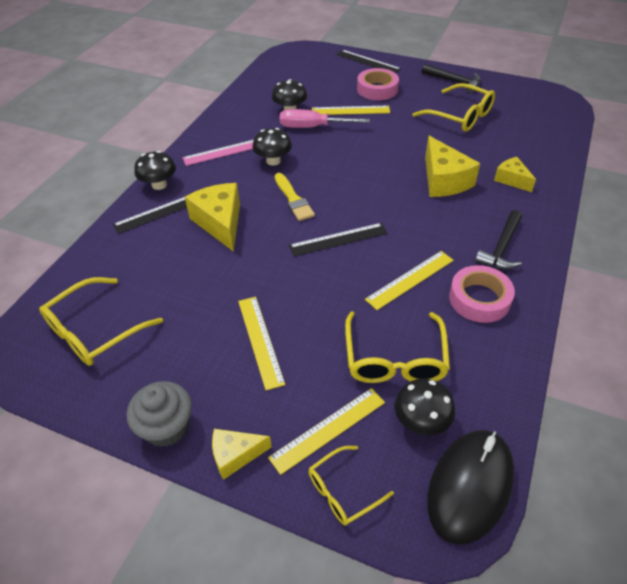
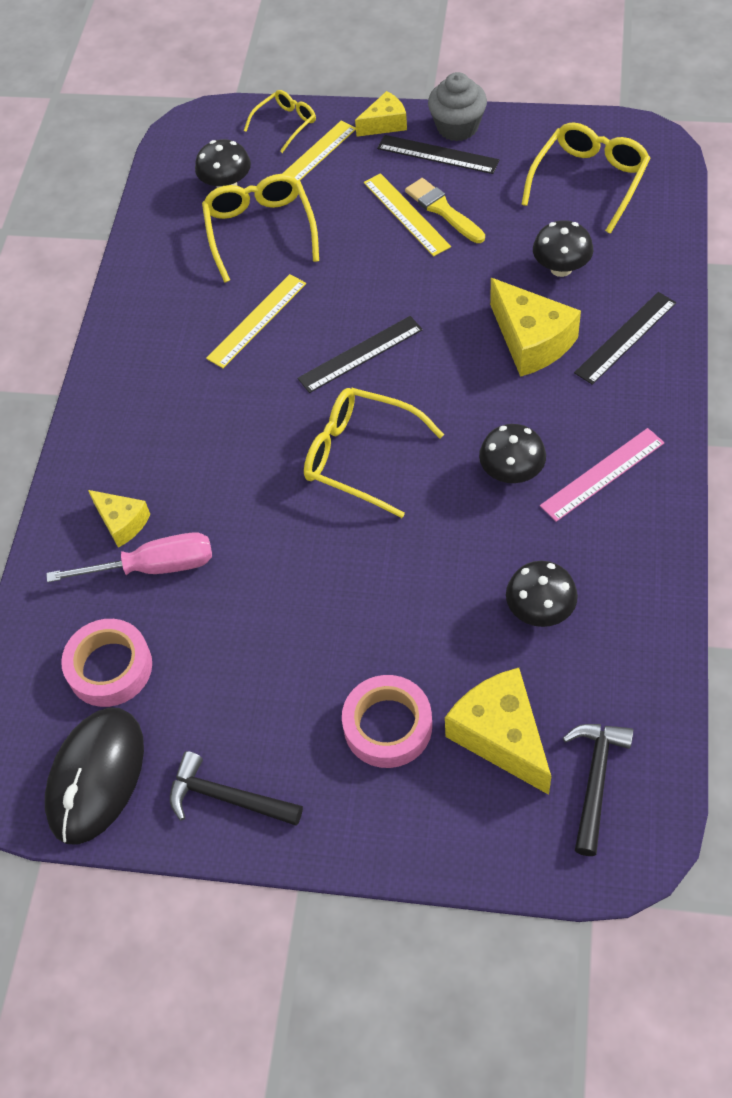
camera: 170 degrees right, 10 degrees up
black mushroom [134,151,176,190] -> black mushroom moved to [533,220,593,277]
yellow brush [274,173,315,221] -> yellow brush moved to [405,178,485,243]
pink screwdriver [280,109,370,128] -> pink screwdriver moved to [46,532,212,582]
yellow ruler [312,106,390,115] -> none
black ruler [336,50,401,73] -> black ruler moved to [377,135,500,174]
yellow glasses [412,83,495,132] -> yellow glasses moved to [304,388,444,518]
yellow cheese [425,136,480,197] -> yellow cheese moved to [445,668,551,795]
black mouse [427,430,515,545] -> black mouse moved to [45,707,144,845]
pink tape [449,265,515,323] -> pink tape moved to [61,619,152,707]
black hammer [475,210,522,270] -> black hammer moved to [563,724,633,856]

